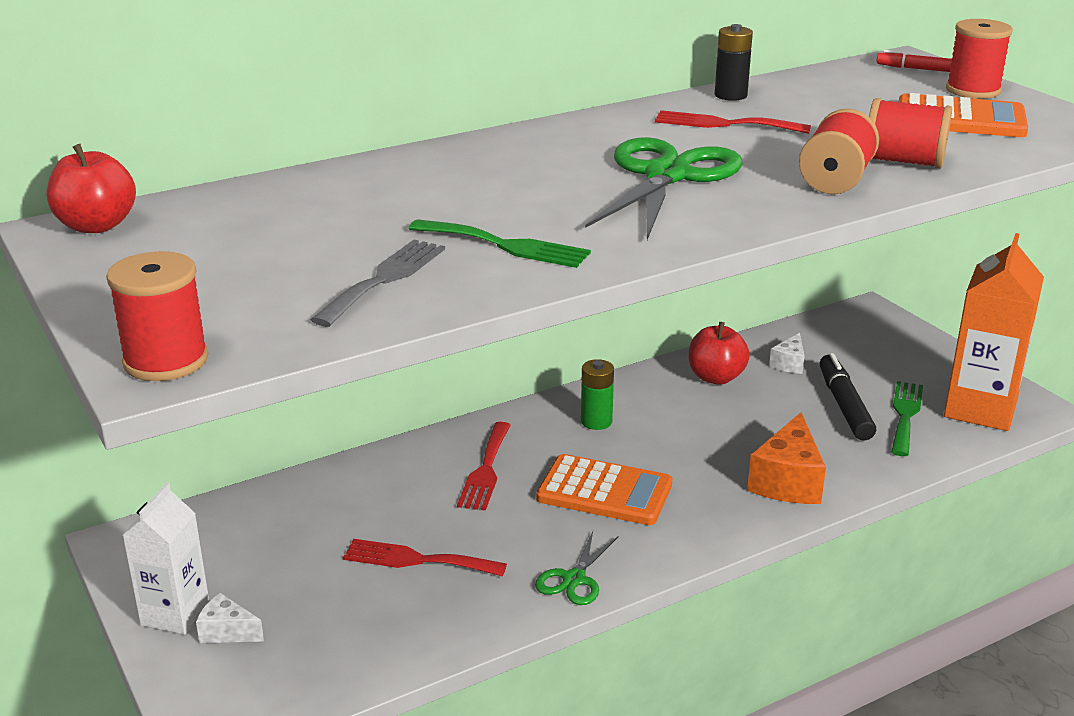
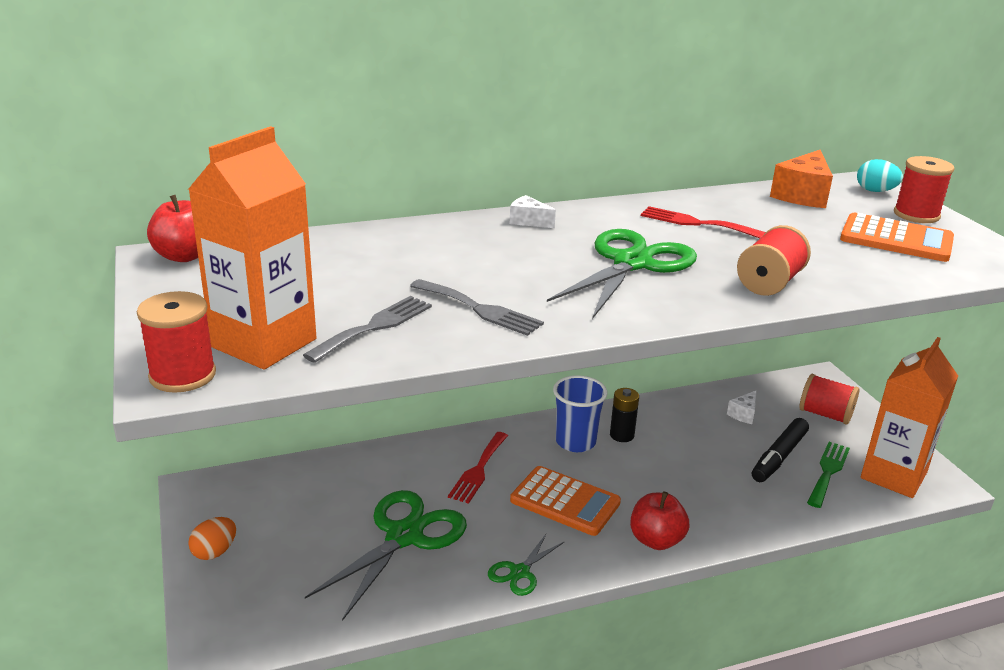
camera: 10 degrees right, 0 degrees up
white carton [123,482,209,635] -> orange egg [188,517,236,560]
white cheese [196,593,264,643] -> white cheese moved to [510,195,556,228]
red fork [343,539,507,577] -> green scissors [305,490,467,621]
green fork [409,219,591,268] -> grey fork [410,279,544,336]
green battery [581,359,614,430] -> blue cup [553,375,607,452]
red apple [689,322,750,385] -> red apple moved to [630,491,689,550]
black battery [715,24,753,101] -> black battery moved to [610,388,639,442]
orange cheese [747,412,826,504] -> orange cheese moved to [770,150,833,208]
black marker [820,353,876,441] -> black marker turned 150 degrees counterclockwise [752,418,809,482]
red spool [869,98,952,169] -> red spool moved to [799,374,859,425]
red marker [876,50,952,72] -> turquoise egg [857,159,903,192]
none -> orange carton [188,126,317,370]

